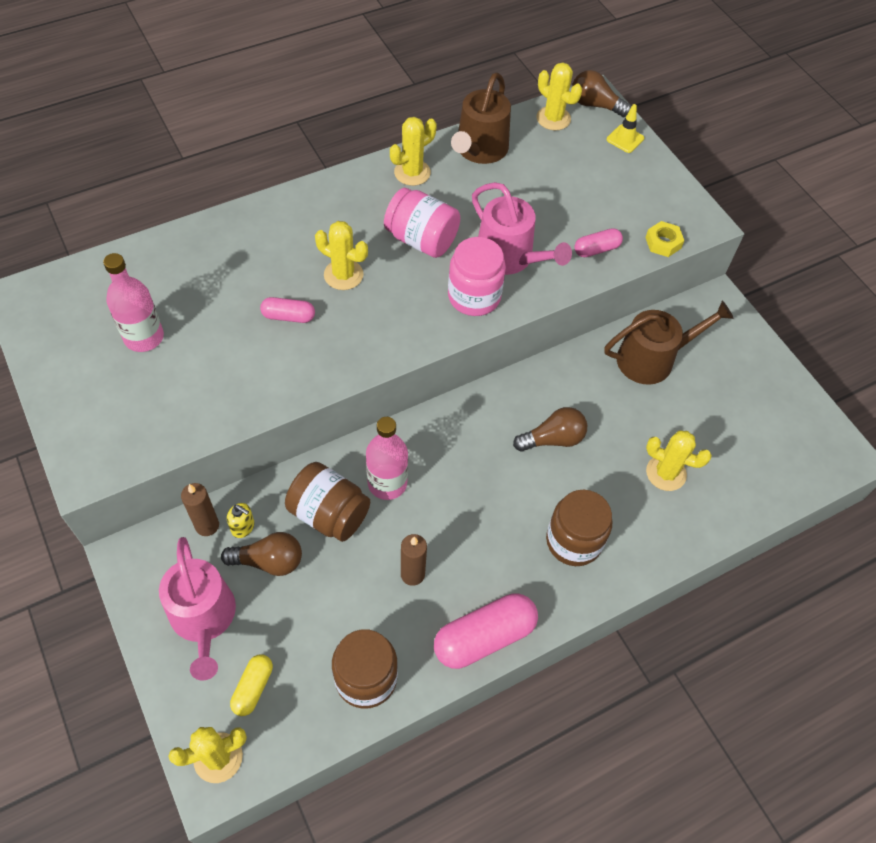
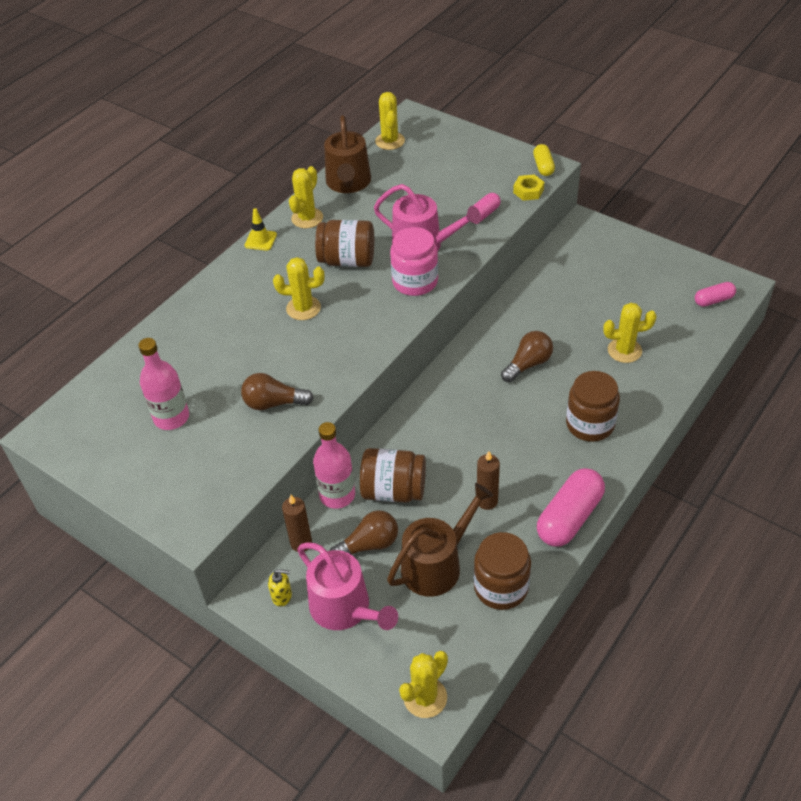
camera: 20 degrees left, 10 degrees down
yellow soap dispenser [227,503,254,538] -> yellow soap dispenser moved to [268,569,292,607]
yellow capsule [230,654,273,716] -> yellow capsule moved to [533,144,555,176]
pink capsule [260,297,315,323] -> pink capsule moved to [695,282,736,307]
pink bottle [366,417,408,500] -> pink bottle moved to [313,422,355,509]
pink jar [384,188,460,258] -> brown jar [315,220,374,267]
yellow cactus [536,62,582,130] -> yellow cactus turned 60 degrees clockwise [375,92,405,150]
brown light bulb [572,70,631,117] -> brown light bulb moved to [241,373,314,410]
brown watering can [604,301,734,385] -> brown watering can moved to [387,483,494,597]
yellow traffic cone [607,104,644,153] -> yellow traffic cone moved to [244,208,277,251]

